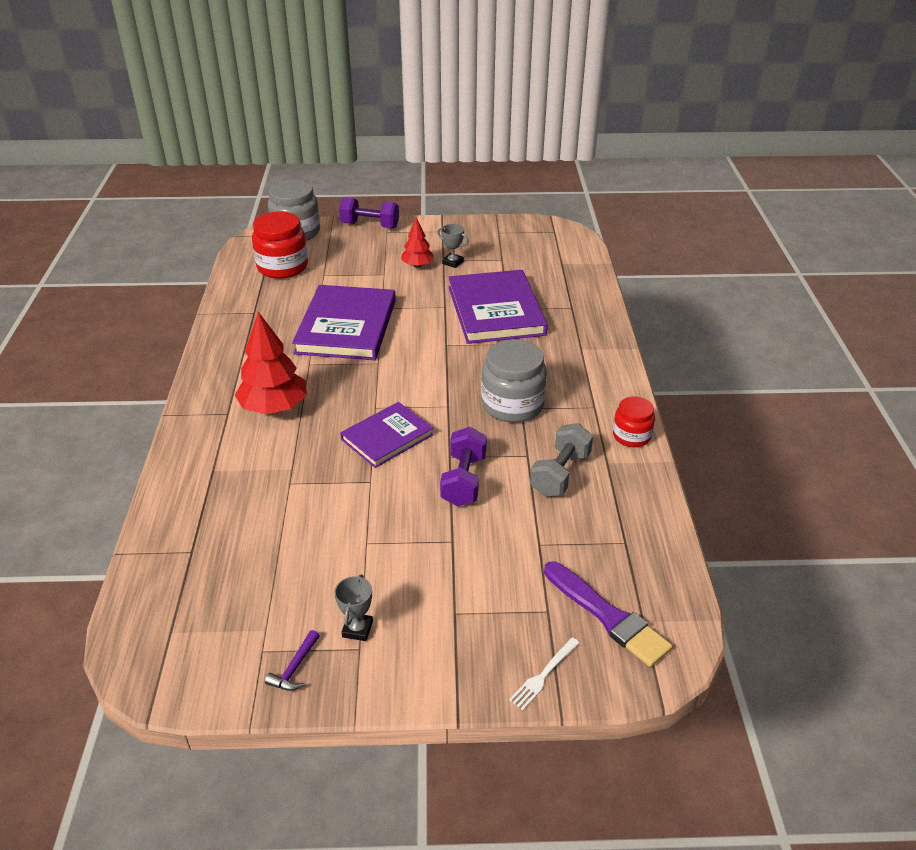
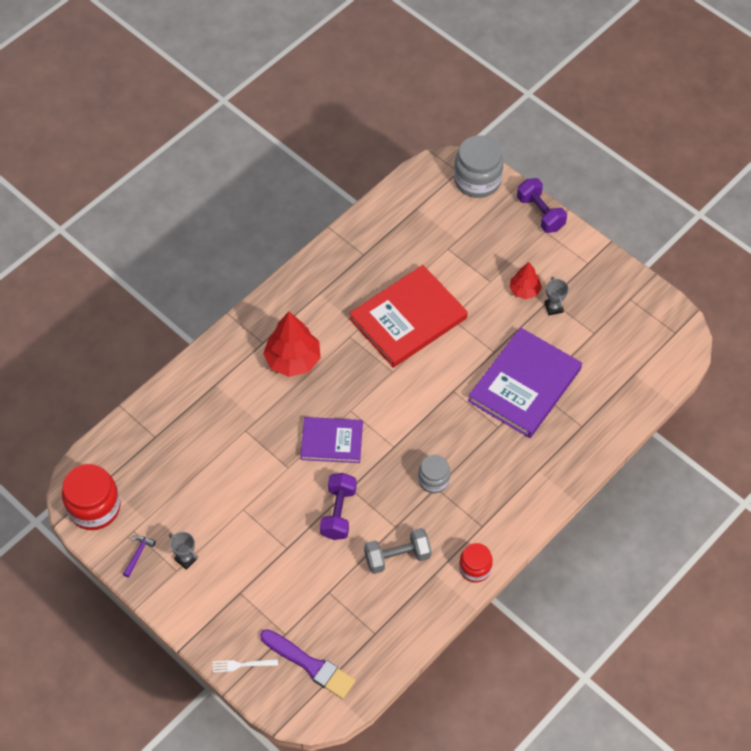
camera: 45 degrees right, 20 degrees up
red jar [252,212,308,279] -> red jar moved to [62,464,121,530]
purple hammer [265,630,320,691] -> purple hammer turned 135 degrees clockwise [123,536,156,578]
purple book [292,285,396,360] -> red book [349,265,468,368]
grey trophy [334,574,373,641] -> grey trophy turned 75 degrees clockwise [169,532,198,570]
purple dumbbell [440,427,487,506] -> purple dumbbell turned 45 degrees counterclockwise [320,473,357,540]
grey jar [481,339,547,423] -> grey jar [418,455,450,493], size x0.59
purple brush [544,562,672,667] -> purple brush turned 60 degrees counterclockwise [260,629,356,699]

